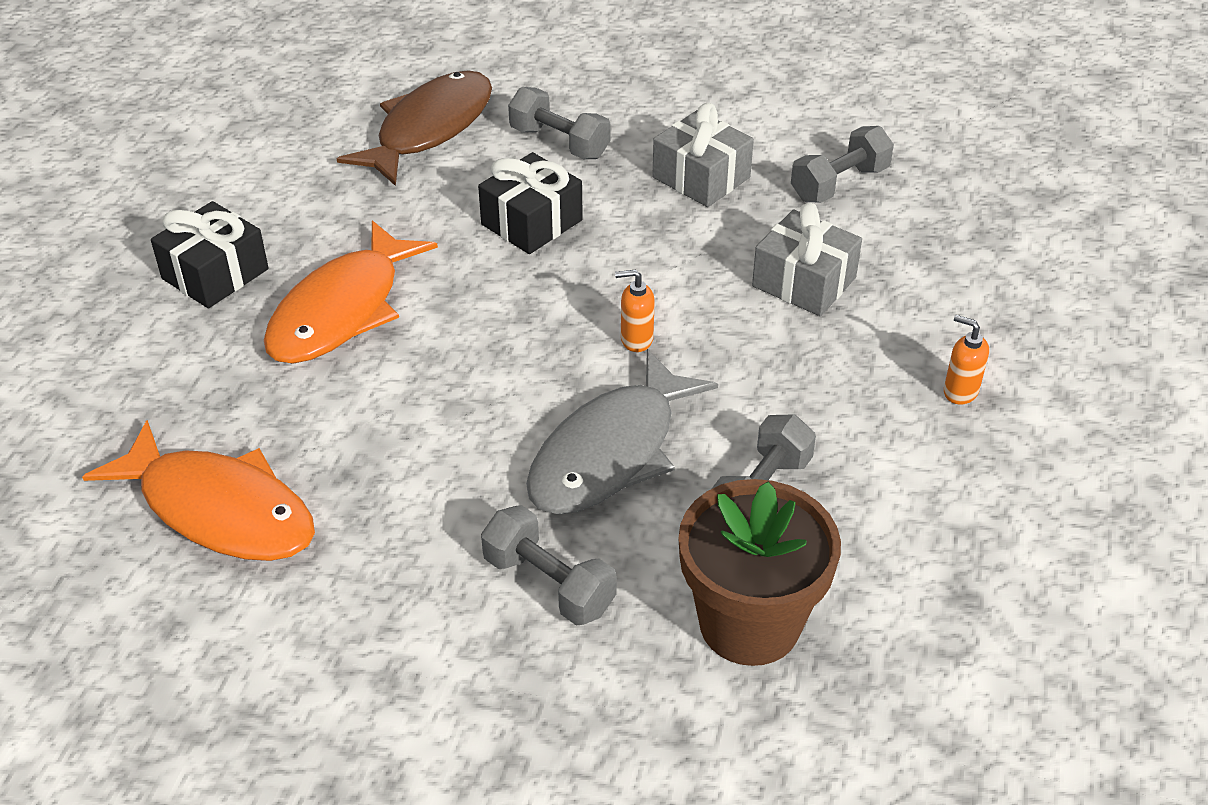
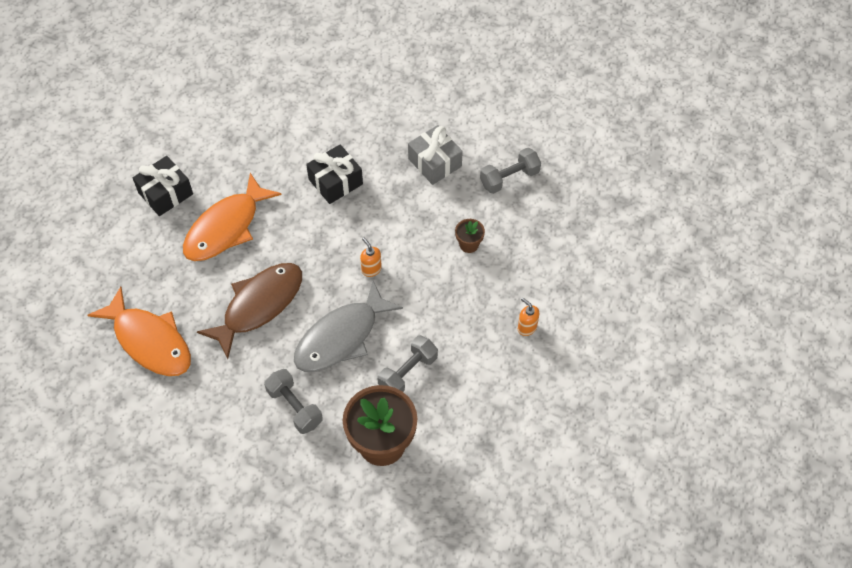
camera: 10 degrees right, 15 degrees up
brown fish [337,70,492,186] -> brown fish moved to [197,263,302,359]
grey dumbbell [508,87,610,159] -> none
orange soap dispenser [615,270,655,352] -> orange soap dispenser turned 45 degrees clockwise [360,237,382,277]
grey gift [752,203,862,316] -> brown flower pot [455,219,485,253]

